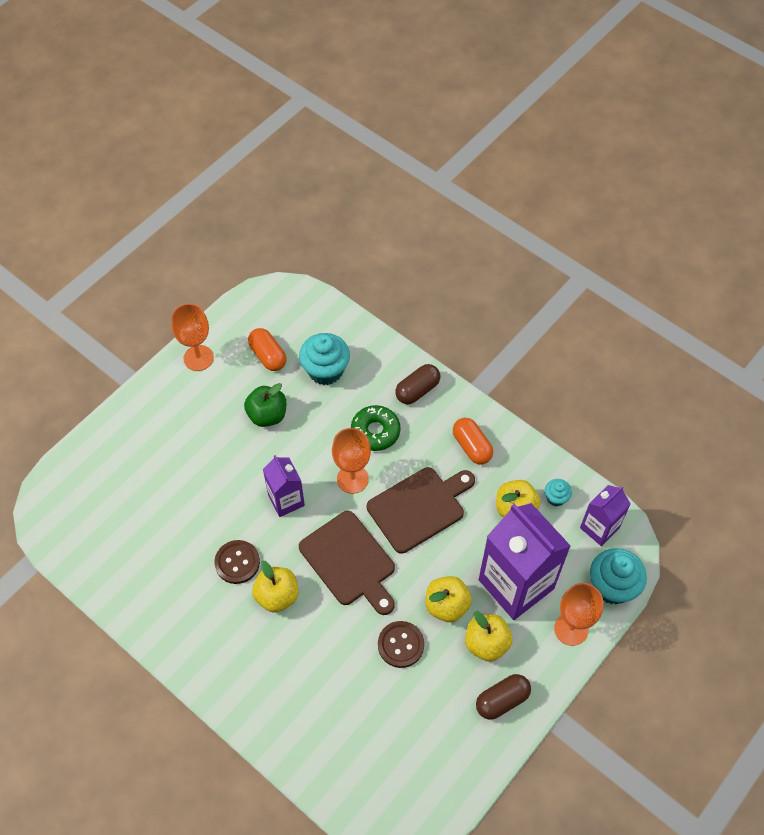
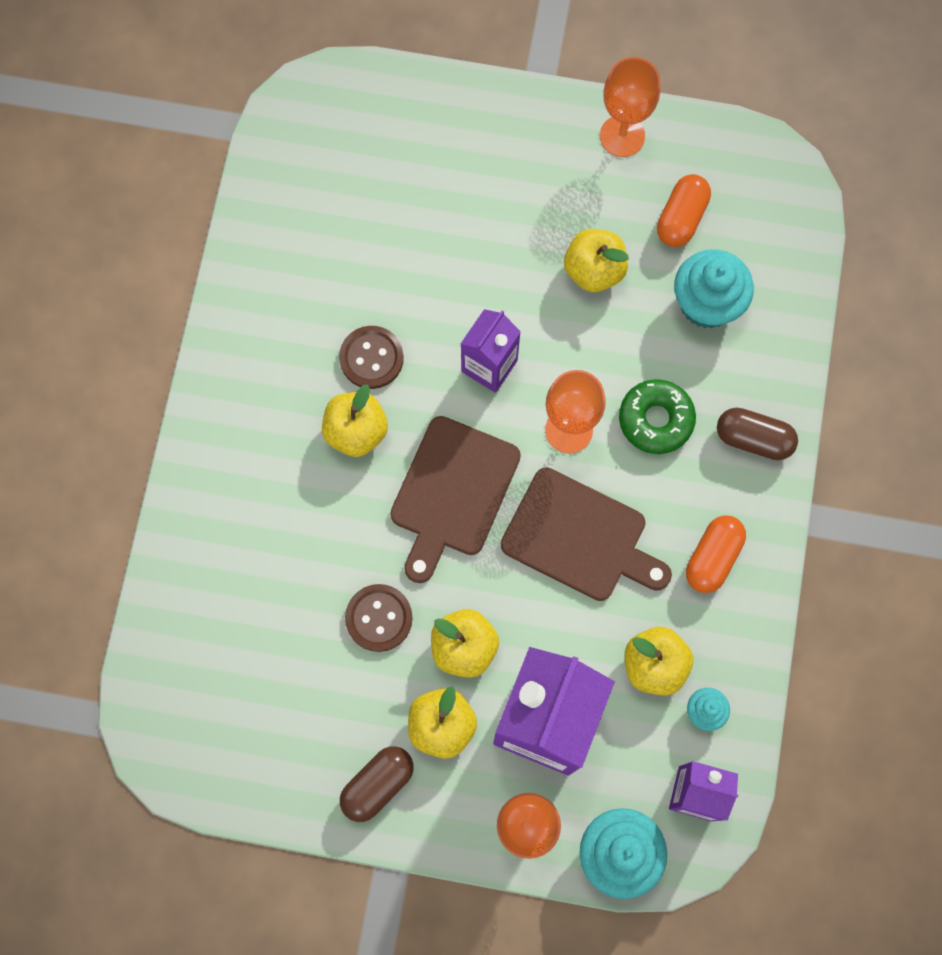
camera: 60 degrees right, 15 degrees up
green apple [244,383,286,427] -> yellow apple [564,229,629,292]
brown capsule [476,674,531,720] -> brown capsule turned 75 degrees counterclockwise [340,746,414,822]

